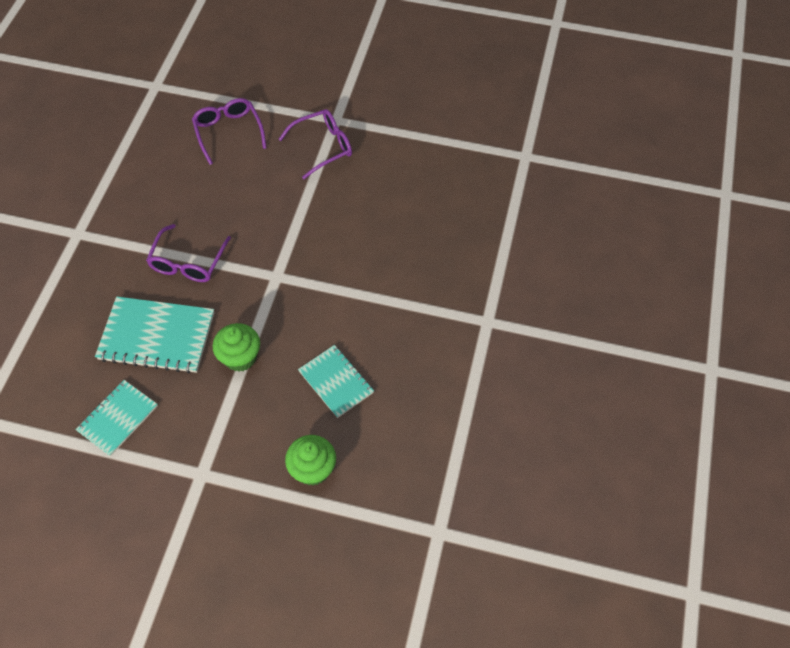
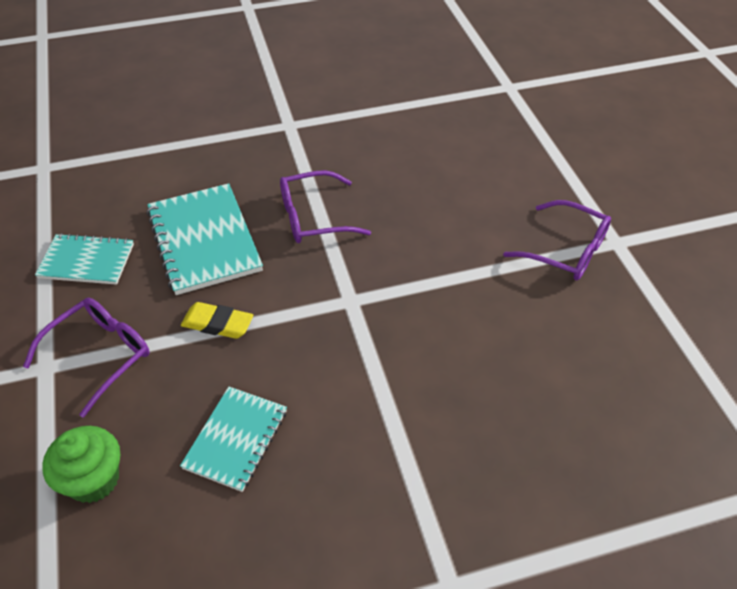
camera: 60 degrees right, 10 degrees down
purple glasses [192,98,267,165] -> purple glasses moved to [23,298,150,418]
green cupcake [213,323,260,372] -> yellow eraser [181,302,253,339]

